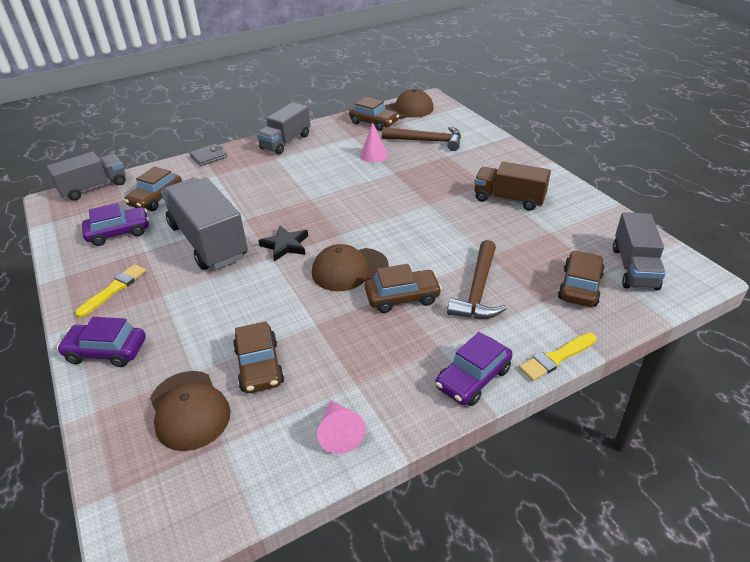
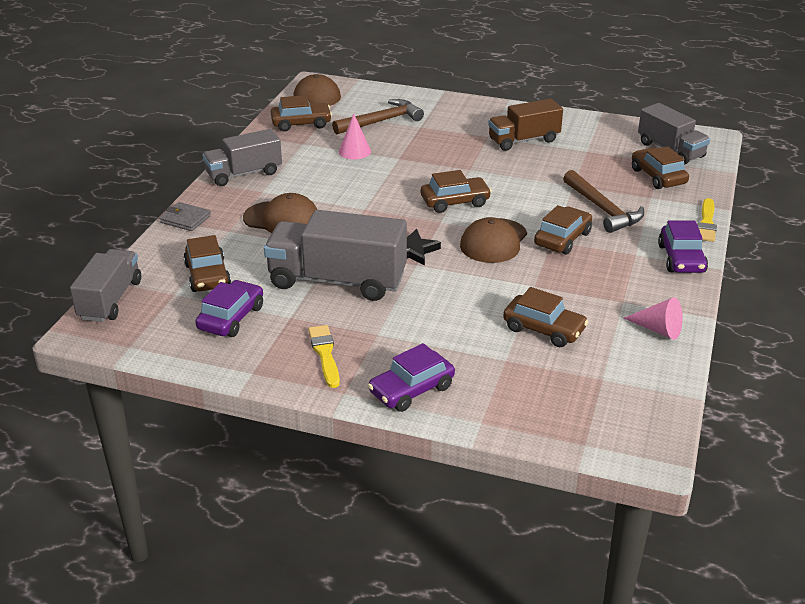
camera: 45 degrees left, 5 degrees down
brown cap [150,371,231,451] -> brown cap moved to [243,193,318,233]
grey wallet [189,144,227,166] -> grey wallet turned 75 degrees counterclockwise [160,202,211,231]
grey truck [256,102,311,155] -> grey truck turned 75 degrees clockwise [202,129,282,186]
none -> brown car [421,170,492,213]

